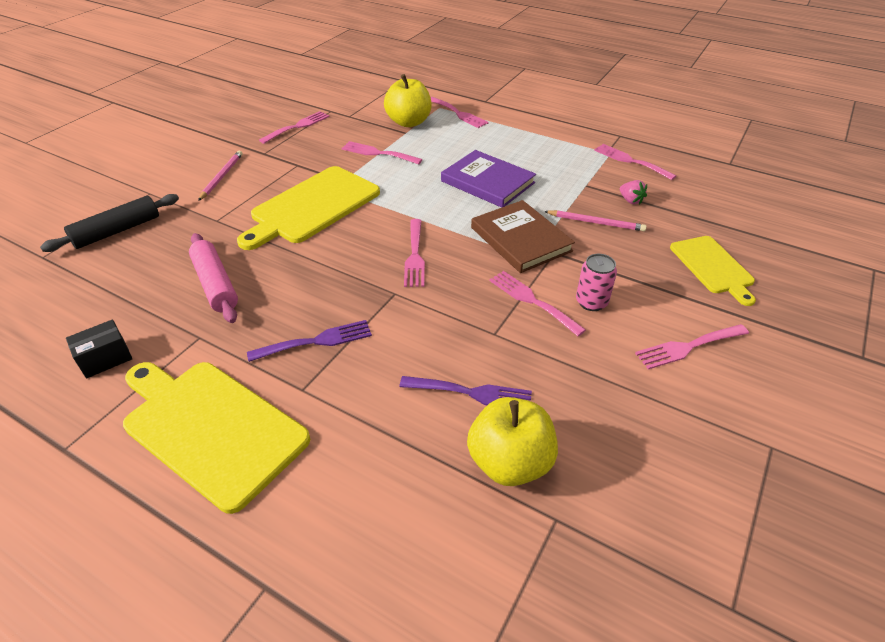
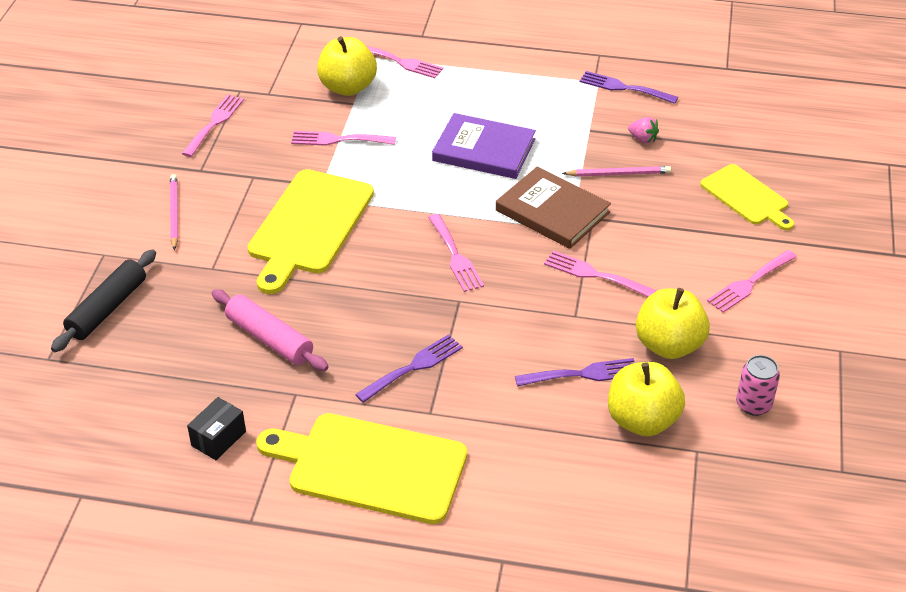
camera: 20 degrees left, 0 degrees up
pink can [576,254,617,311] -> pink can moved to [736,355,780,416]
pink fork [594,144,677,180] -> purple fork [579,71,678,104]
none -> yellow apple [636,288,710,359]

